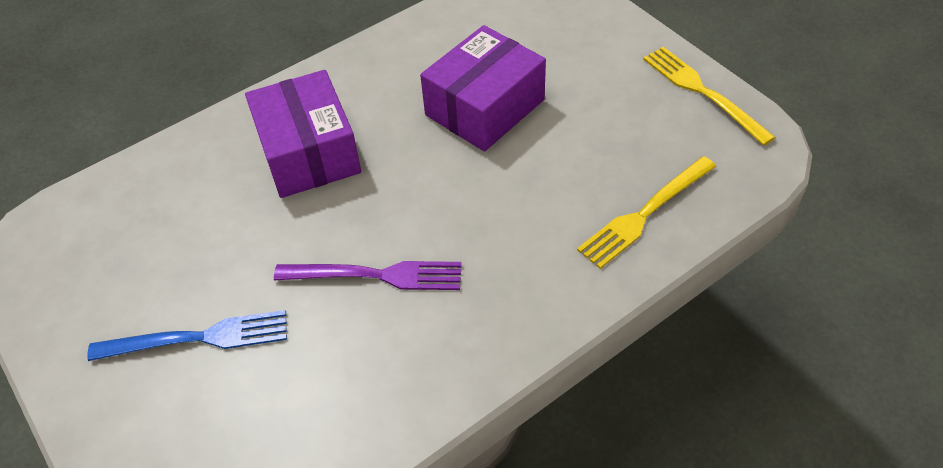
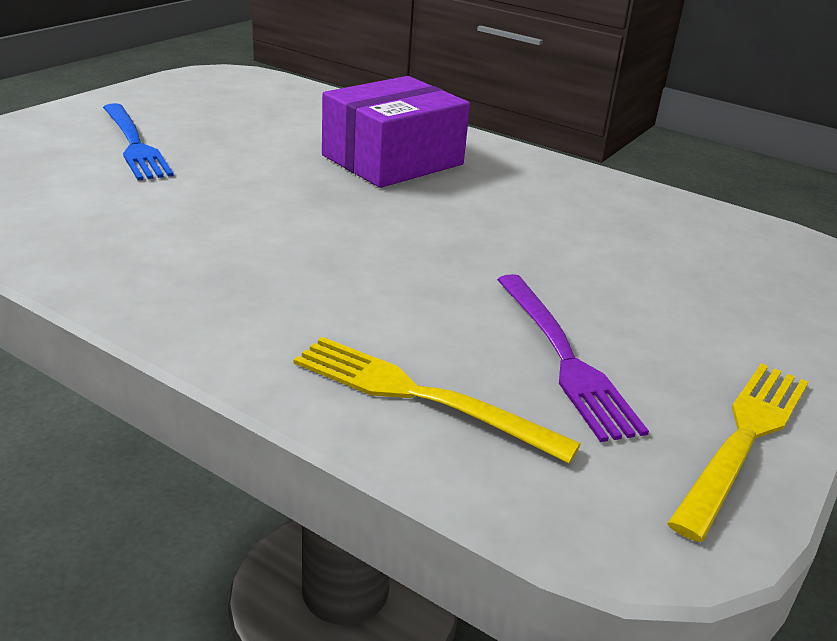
camera: 65 degrees right, 20 degrees down
purple fork [274,261,462,290] -> purple fork moved to [497,274,649,442]
purple box [420,25,546,151] -> none

